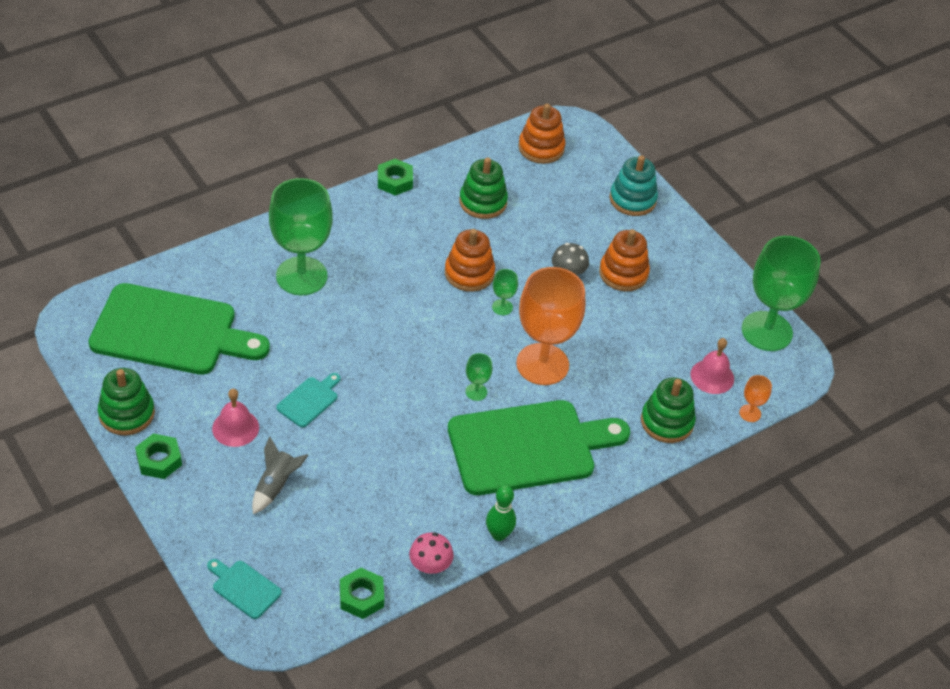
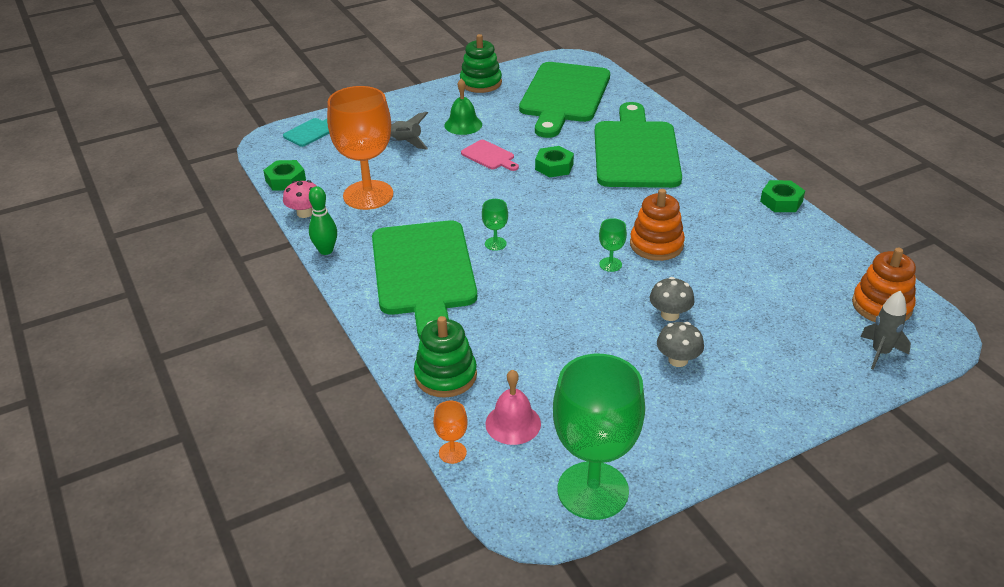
camera: 100 degrees right, 10 degrees down
green nut [135,433,182,479] -> green nut moved to [535,146,574,177]
pink bell [212,389,259,447] -> green bell [445,79,482,135]
green goblet [269,178,333,295] -> green cutting board [594,102,682,188]
turquoise cutting board [276,373,341,427] -> pink cutting board [461,140,519,171]
green stacking toy [459,157,508,219] -> none
orange goblet [516,267,585,385] -> orange goblet moved to [327,86,393,210]
orange stacking toy [599,229,650,291] -> grey mushroom [657,322,704,367]
turquoise stacking toy [609,155,658,216] -> none
none -> grey rocket [860,290,911,370]

